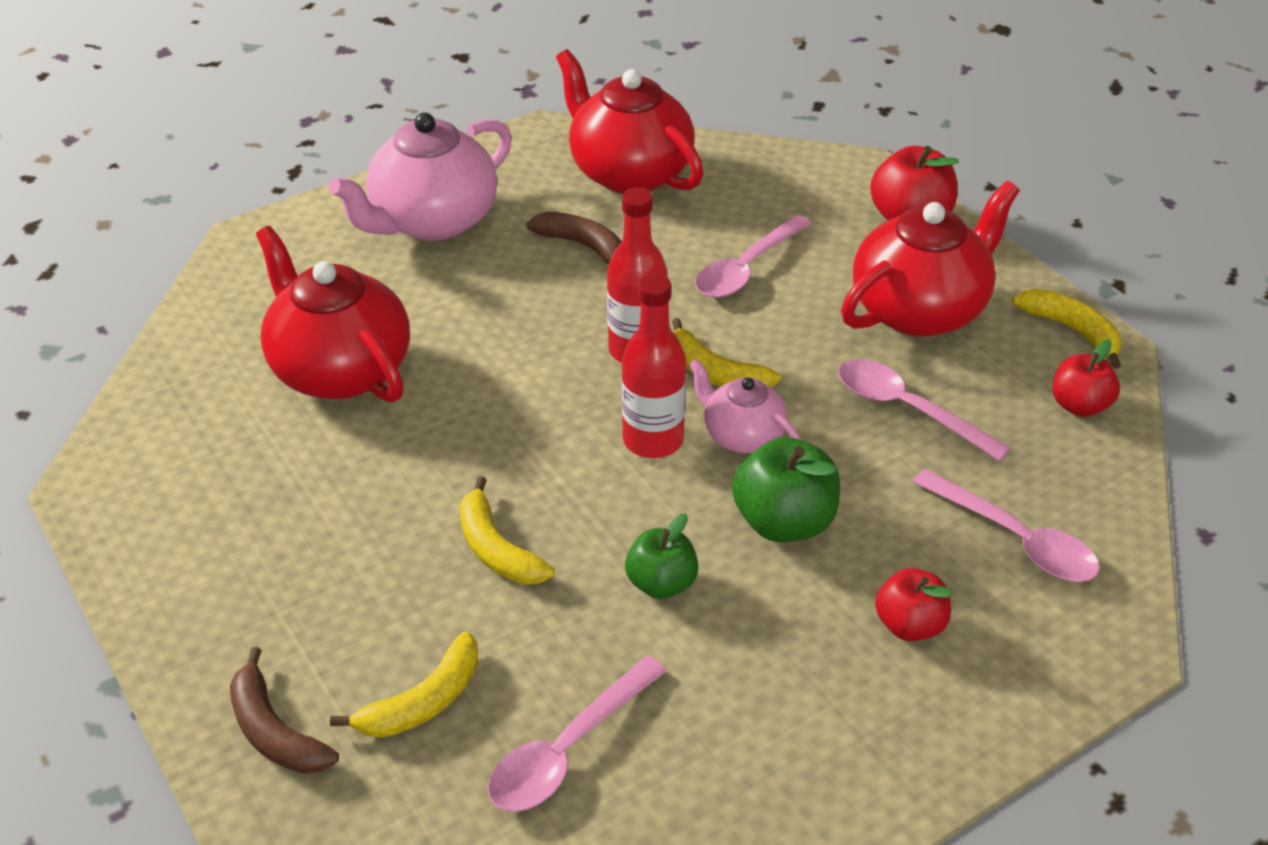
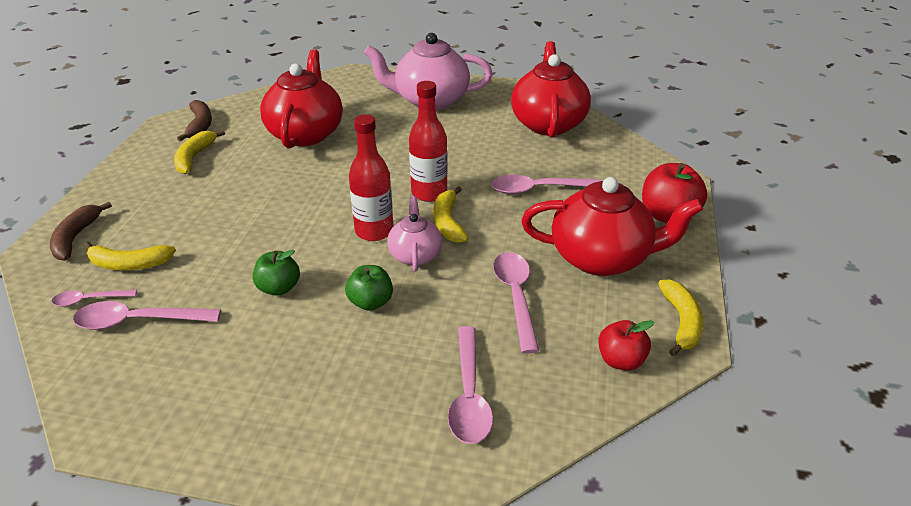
camera: 45 degrees right, 5 degrees down
yellow banana [459,476,555,584] -> yellow banana moved to [174,130,225,174]
brown banana [526,212,622,264] -> brown banana moved to [177,100,212,141]
green apple [732,437,840,542] -> green apple [345,265,393,311], size x0.65
red apple [875,568,953,641] -> none
none -> pink spoon [52,290,137,307]

